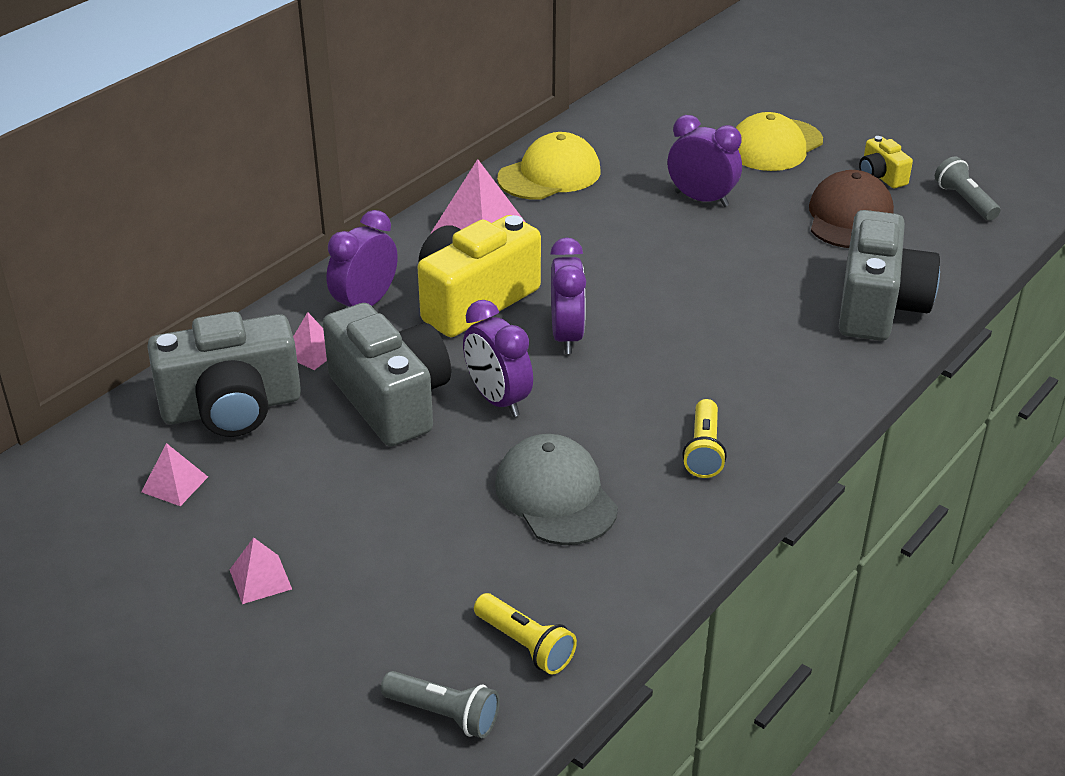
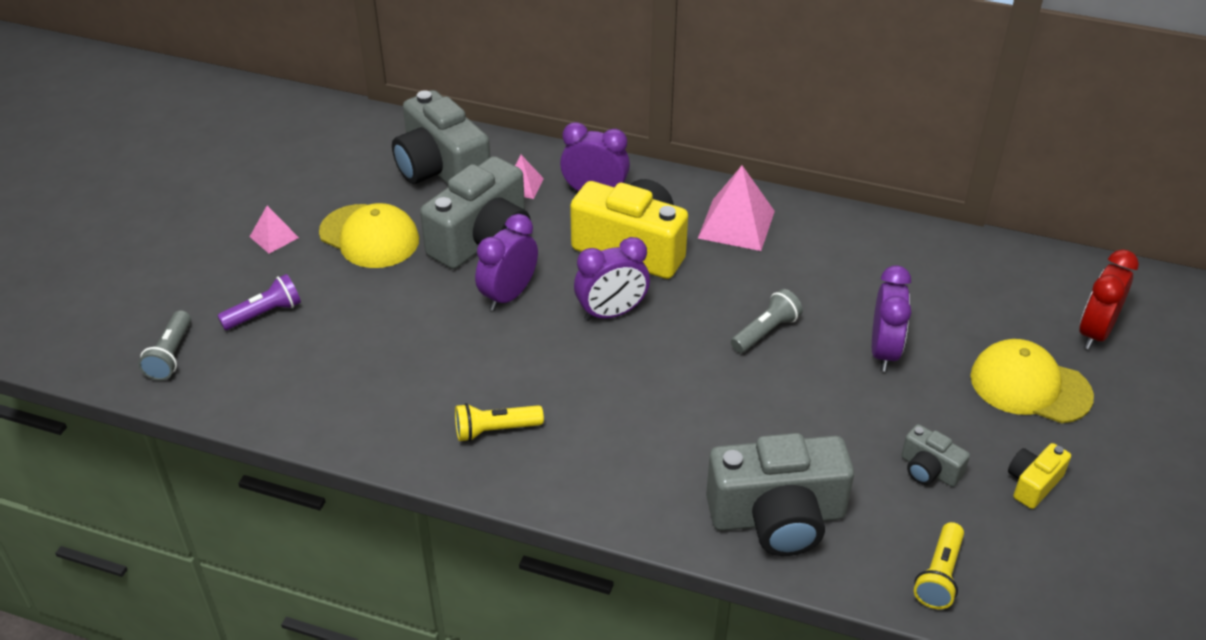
camera: 70 degrees right, 5 degrees up
pink pyramid [141,443,208,506] -> none
yellow flashlight [474,593,577,675] -> yellow flashlight moved to [914,522,964,609]
grey cap [495,434,618,545] -> none
yellow cap [497,132,600,200] -> yellow cap moved to [319,203,419,268]
brown cap [809,170,894,248] -> grey camera [901,424,970,487]
grey flashlight [935,156,1000,221] -> grey flashlight moved to [731,289,803,353]
none -> purple flashlight [217,274,301,330]
none -> red clock [1079,249,1139,350]

